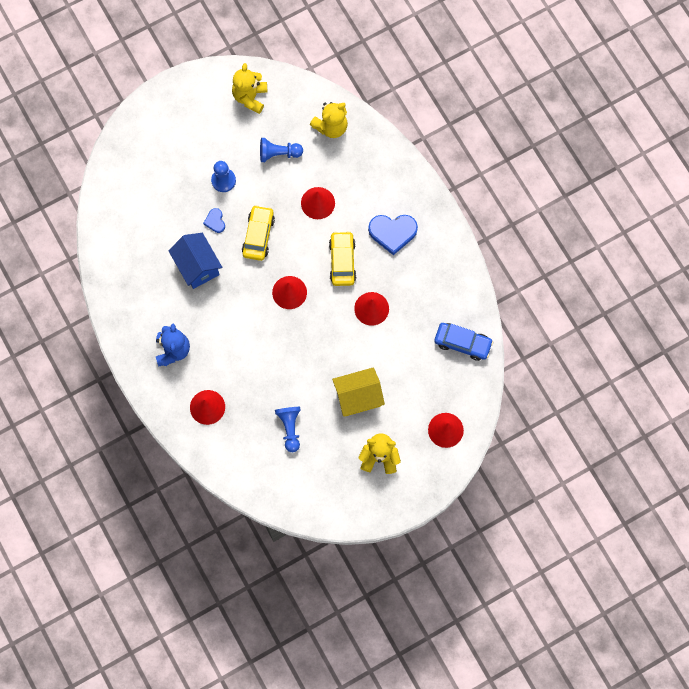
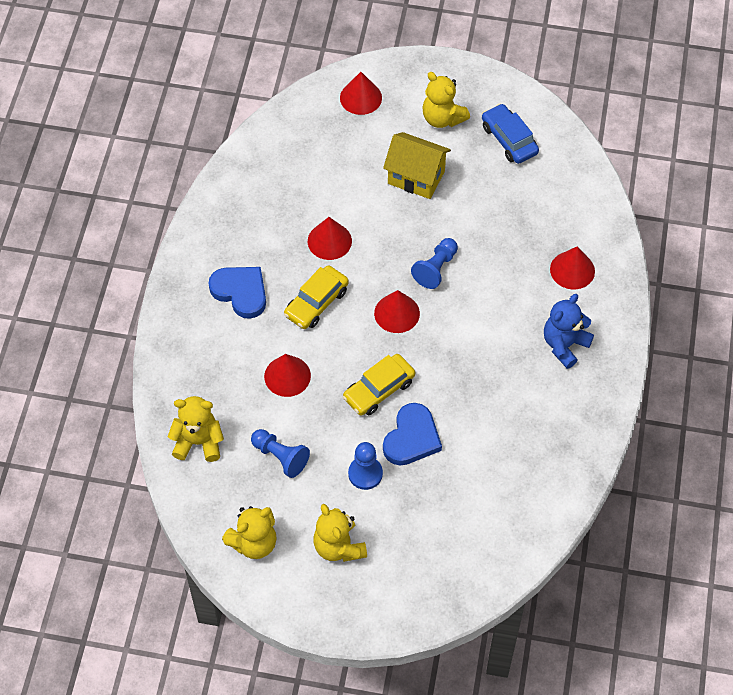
camera: 140 degrees left, 15 degrees down
blue house [169,233,222,289] -> none
blue heart [203,208,225,233] -> blue heart [383,403,442,465], size x1.93
blue pawn [275,407,301,452] -> blue pawn moved to [411,238,458,289]
blue car [434,323,493,361] -> blue car moved to [482,104,539,164]
none -> yellow teddy bear [313,504,367,562]

